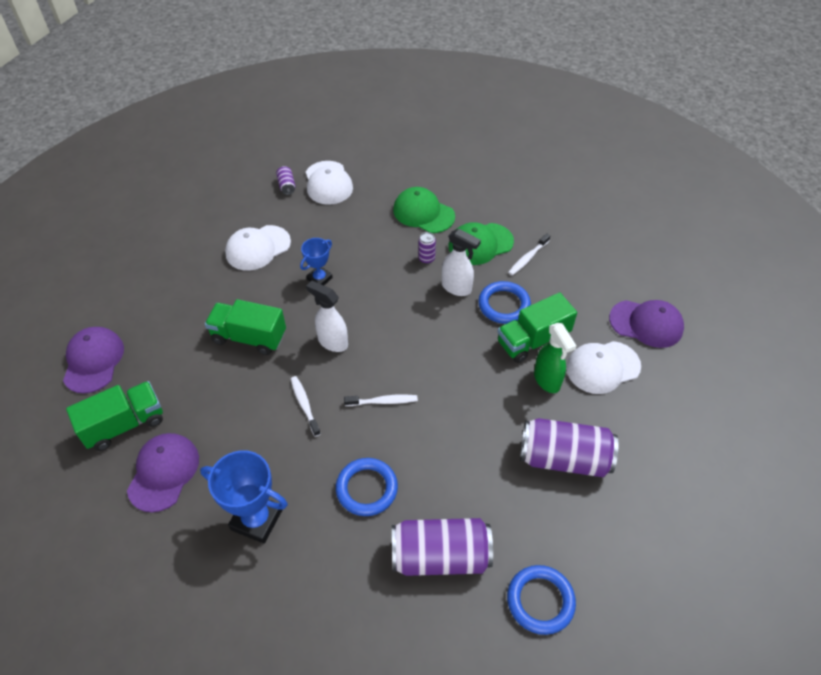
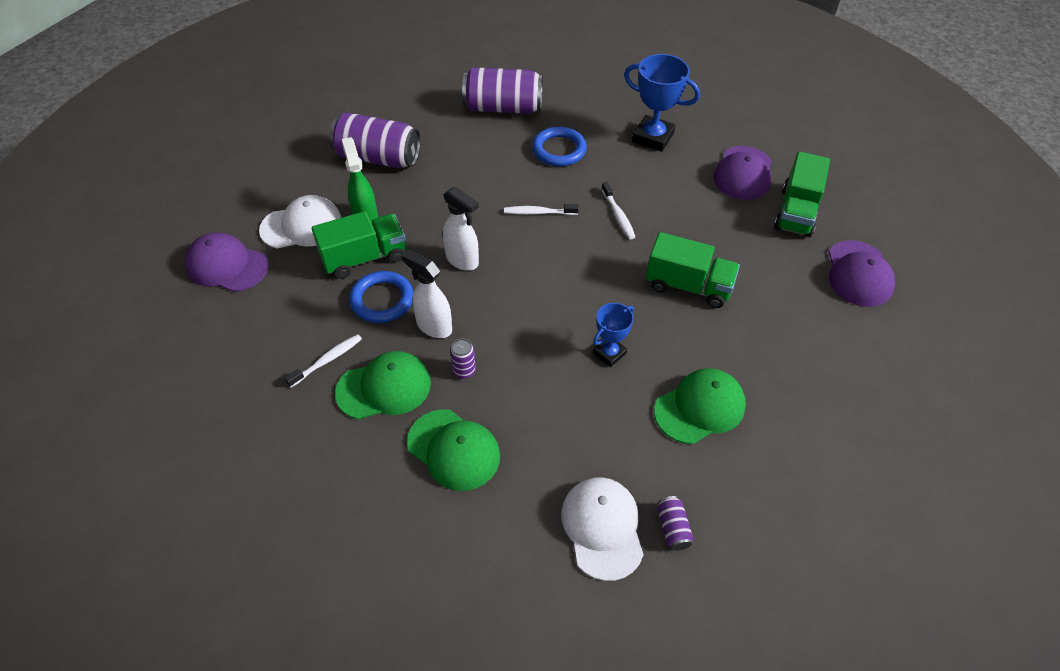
camera: 175 degrees left, 0 degrees up
green truck [66,381,163,451] -> green truck turned 45 degrees counterclockwise [774,151,830,237]
white cap [225,225,291,271] -> green cap [654,368,746,444]
white spray bottle [306,280,348,352] -> white spray bottle moved to [443,186,479,271]
blue ring [507,565,576,635] -> none

